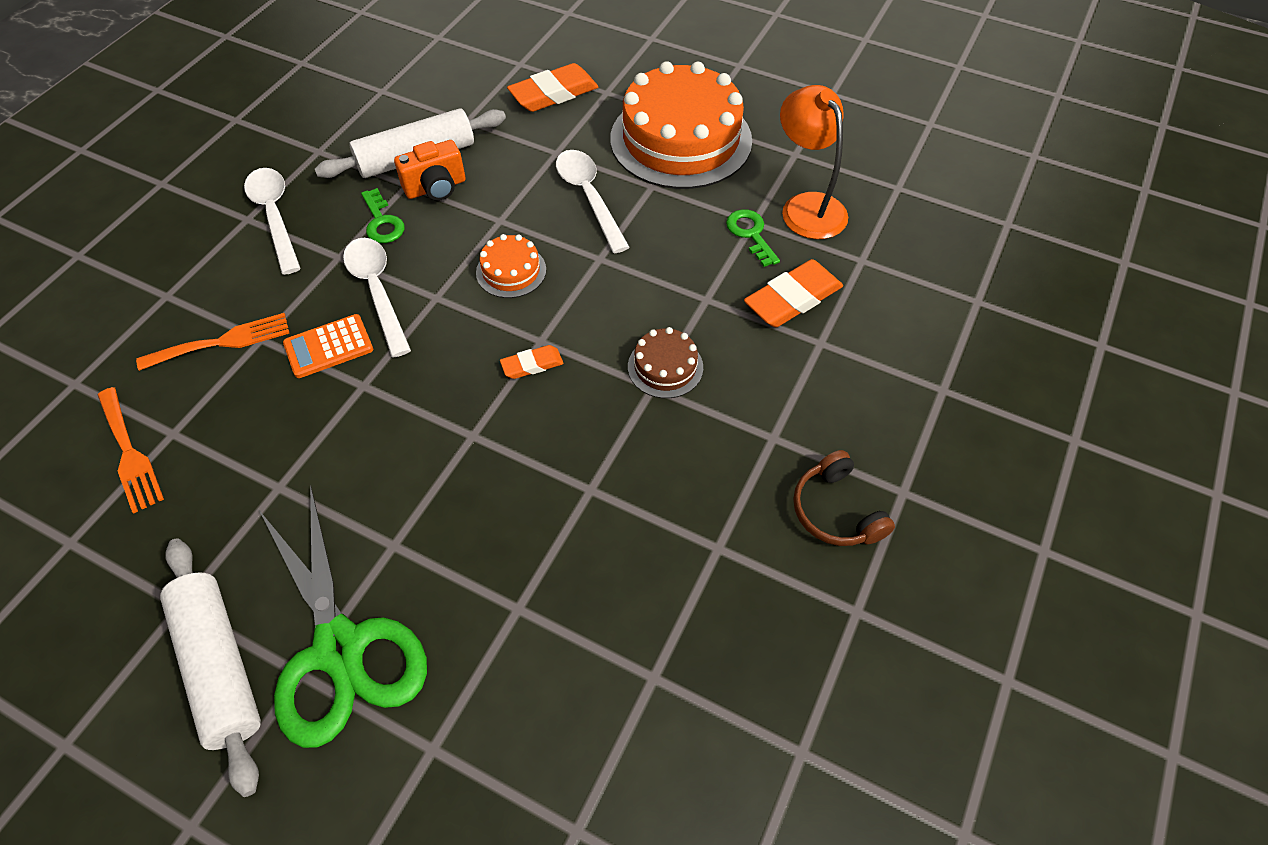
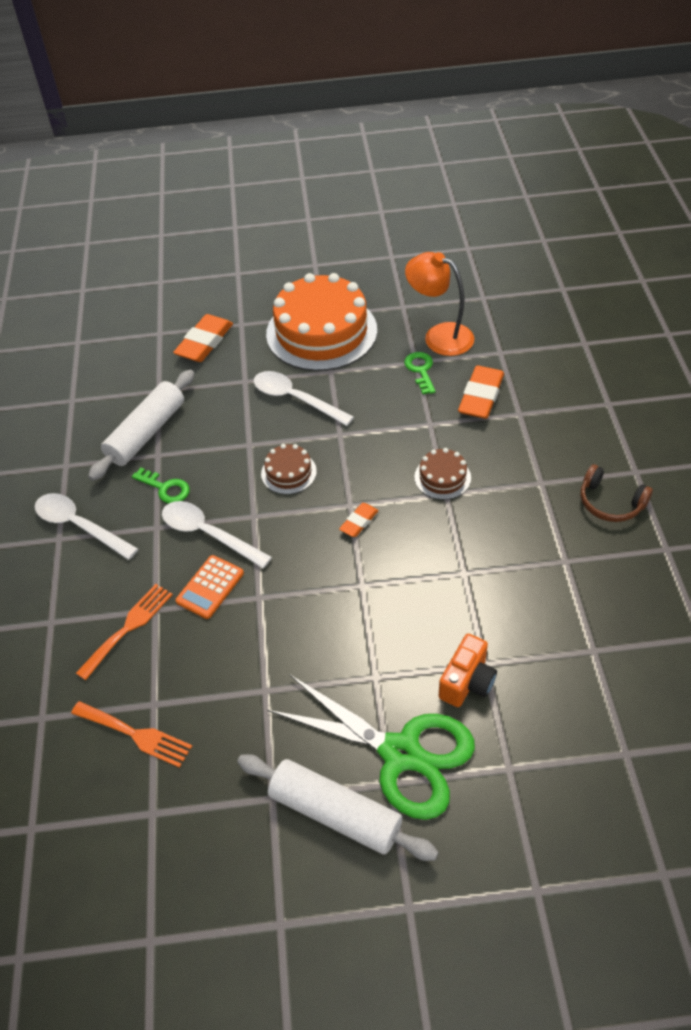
camera: 30 degrees left, 5 degrees down
orange camera [394,140,466,200] -> orange camera moved to [439,634,497,707]
orange cake [476,234,546,298] -> brown cake [261,444,317,494]
green key [726,209,780,267] -> green key turned 45 degrees clockwise [404,352,436,395]

